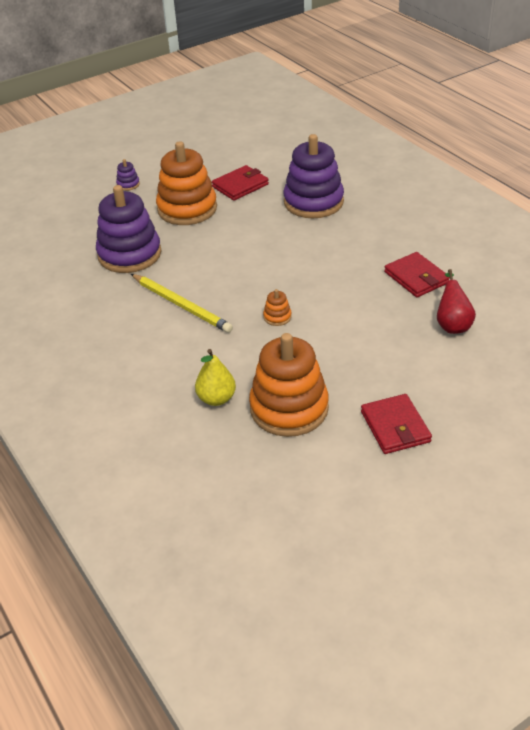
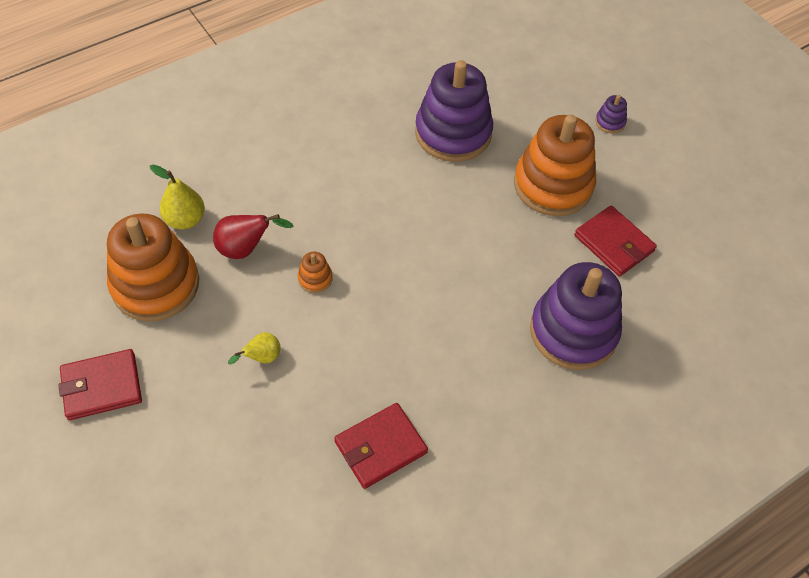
camera: 85 degrees right, 15 degrees up
yellow pencil [131,274,233,333] -> none
red pear [437,269,476,334] -> red pear moved to [213,214,293,259]
none -> yellow pear [228,332,280,365]

